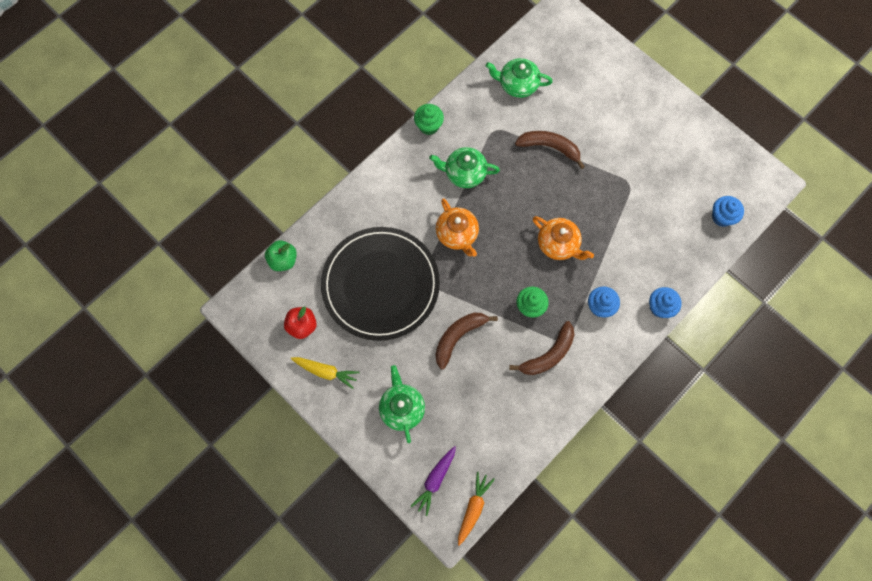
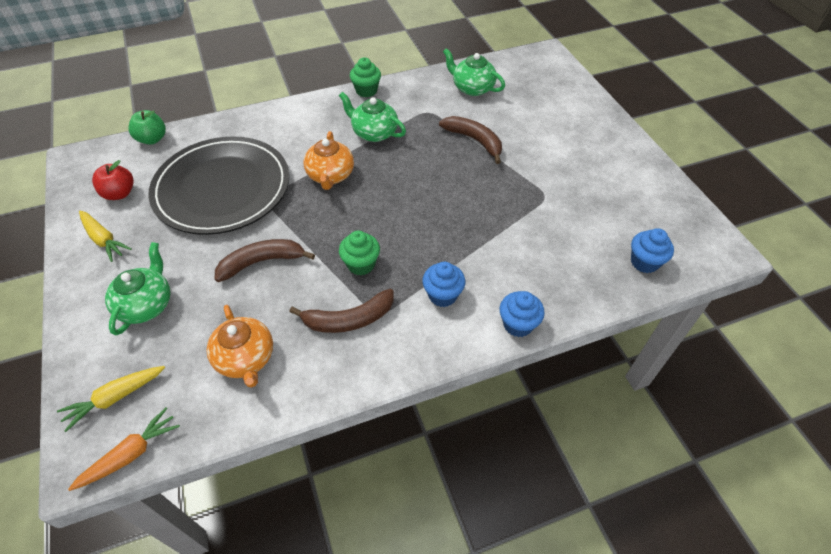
camera: 25 degrees right, 20 degrees down
purple carrot [411,446,456,516] -> yellow carrot [57,366,165,432]
orange teapot [533,216,594,260] -> orange teapot moved to [207,305,273,388]

